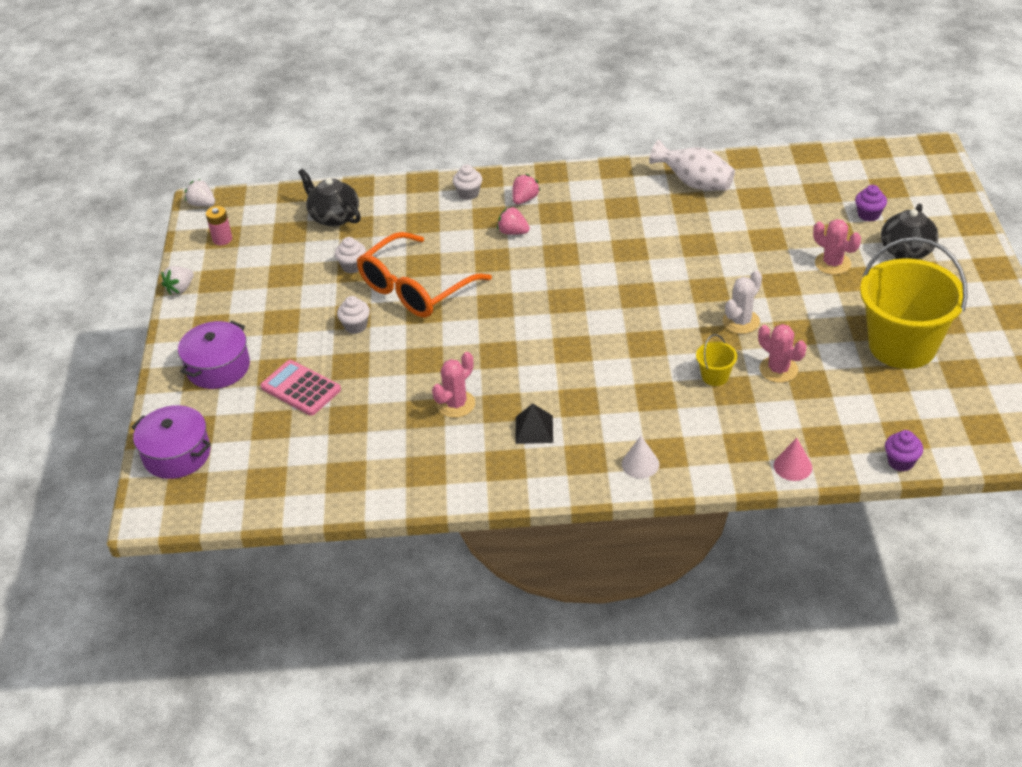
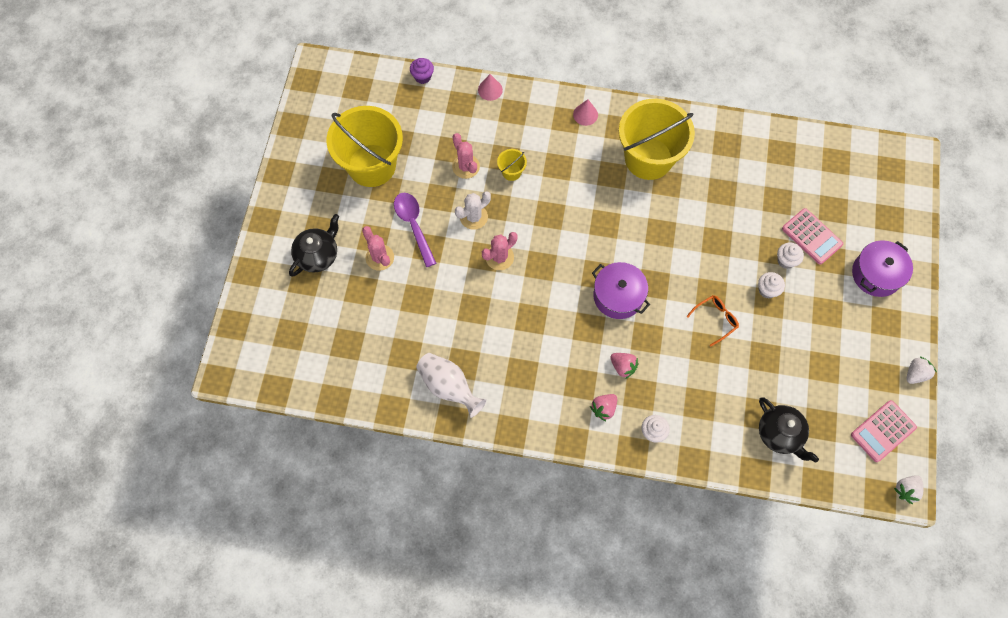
camera: 170 degrees left, 25 degrees up
purple pot [132,405,211,479] -> purple pot moved to [592,262,650,319]
white strawberry [185,179,215,207] -> white strawberry turned 90 degrees clockwise [894,475,923,505]
pink battery [206,206,232,245] -> pink calculator [851,400,917,462]
white cupcake [335,237,366,274] -> white cupcake moved to [777,242,804,269]
orange glasses [357,232,492,318] -> orange glasses [687,295,739,346], size x0.46
pink cactus [432,352,475,418] -> pink cactus moved to [482,232,517,270]
black pyramid [515,403,553,444] -> yellow bucket [619,99,695,180]
white cone [622,436,659,478] -> pink cone [573,99,598,126]
purple cupcake [855,185,887,222] -> none
none -> purple spoon [394,193,436,267]

